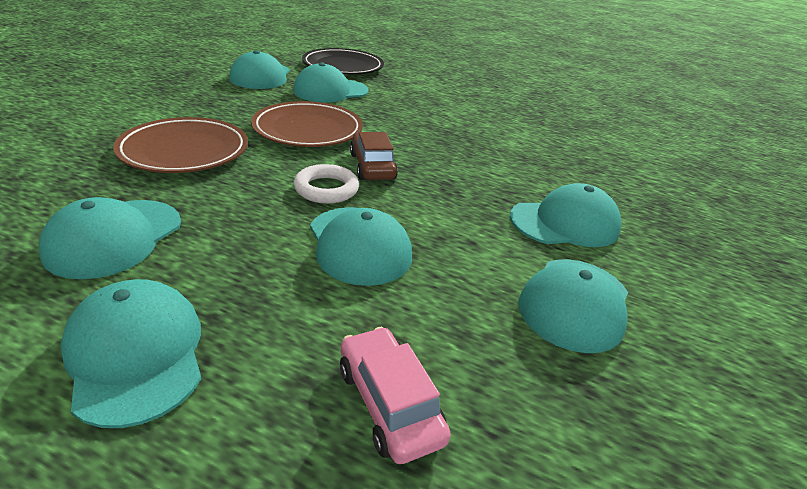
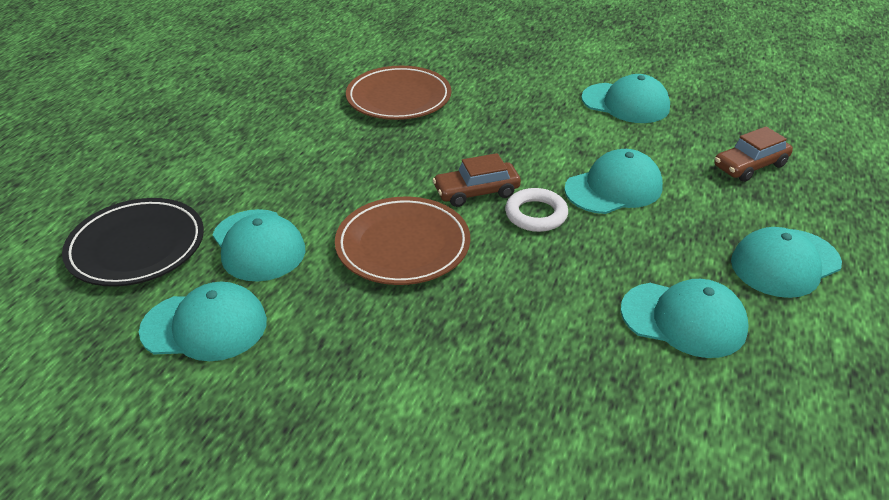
camera: 90 degrees left, 5 degrees up
brown plate [113,117,248,173] -> brown plate moved to [346,66,451,120]
pink car [340,327,451,464] -> brown car [714,126,793,182]
turquoise cap [510,183,622,247] -> none

